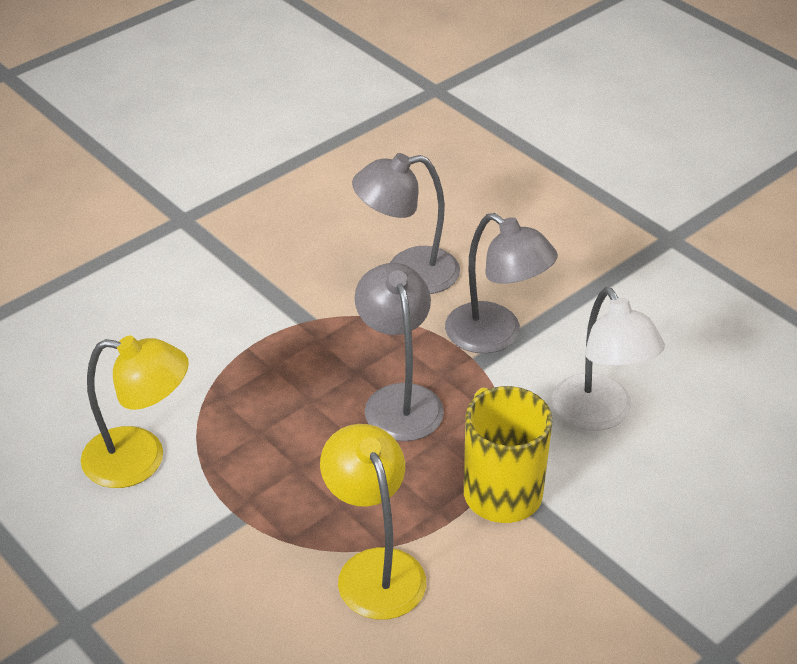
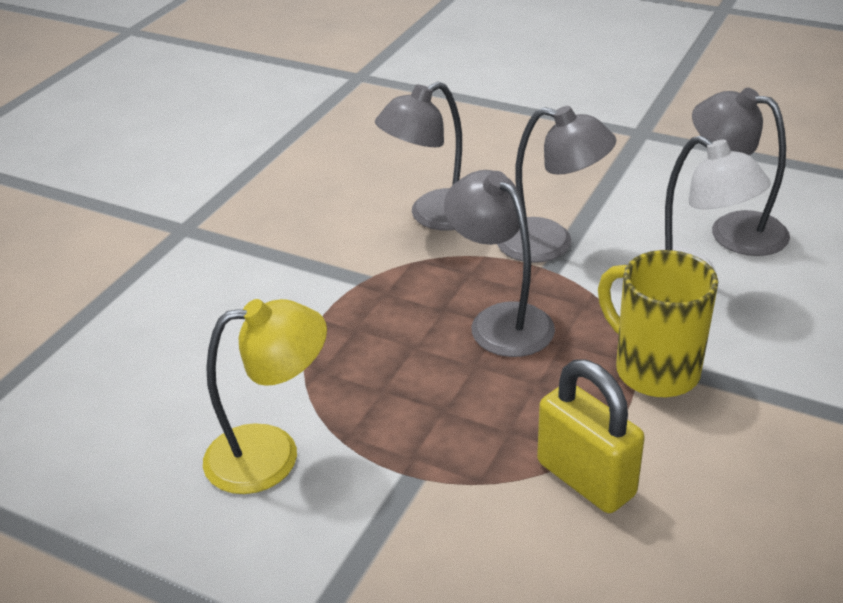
camera: 20 degrees left, 5 degrees down
yellow lamp [320,424,426,620] -> yellow padlock [537,359,645,513]
none -> grey lamp [692,88,790,256]

